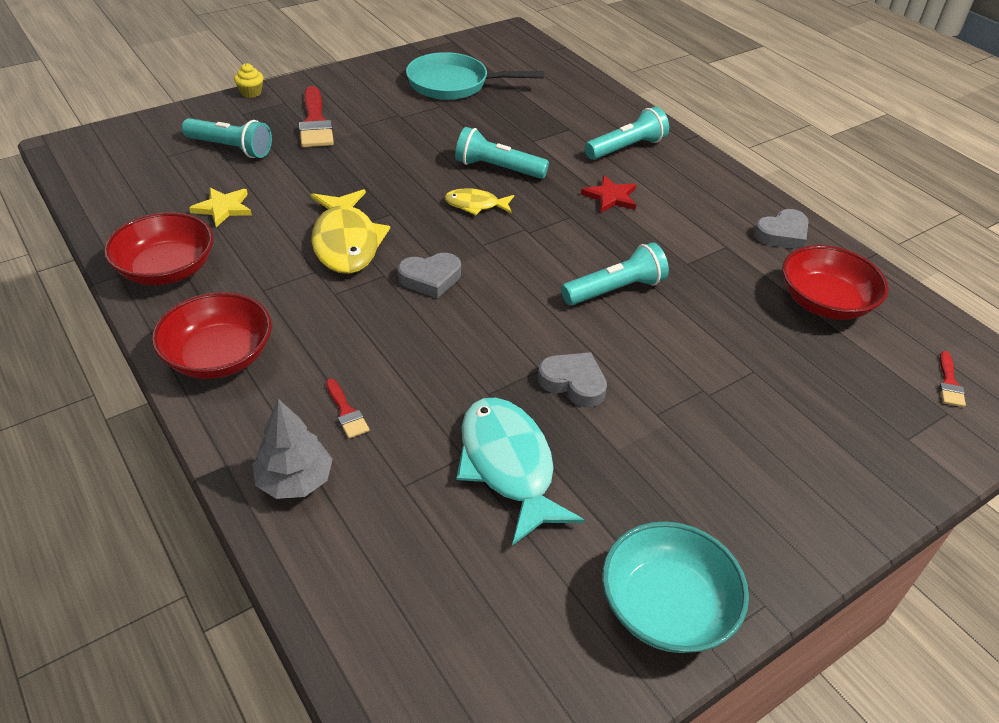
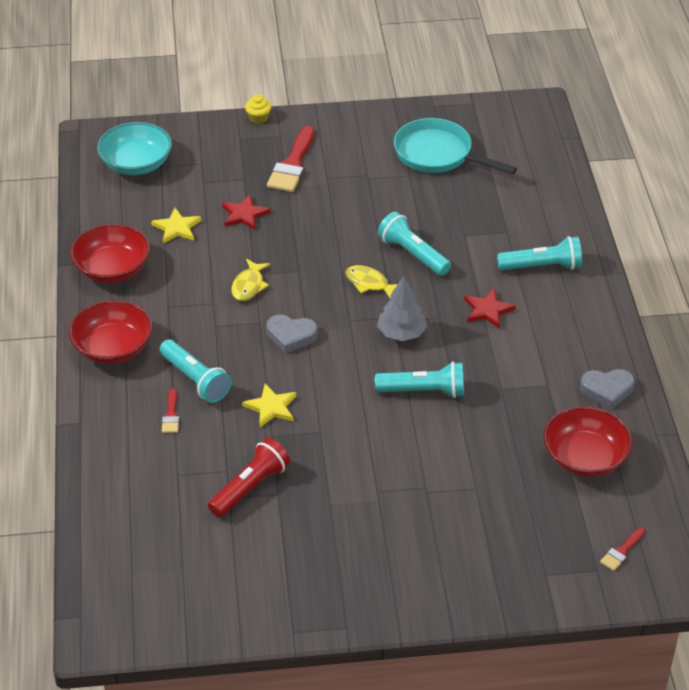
camera: 30 degrees right, 0 degrees up
turquoise flashlight [182,118,272,158] -> turquoise flashlight moved to [159,340,231,403]
grey tree [253,399,333,499] -> grey tree moved to [377,276,427,341]
yellow fish [311,189,390,274] -> yellow fish [231,259,270,301], size x0.54
turquoise fish [456,397,585,546] -> red flashlight [208,438,290,517]
grey heart [538,352,607,407] -> none
turquoise bowl [602,521,749,653] -> turquoise bowl moved to [97,122,172,175]
none -> red star [222,195,270,230]
none -> yellow star [242,384,296,427]

